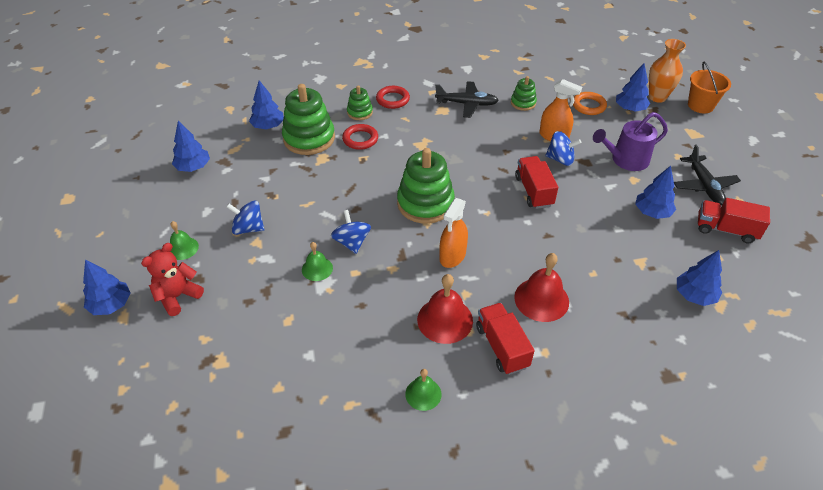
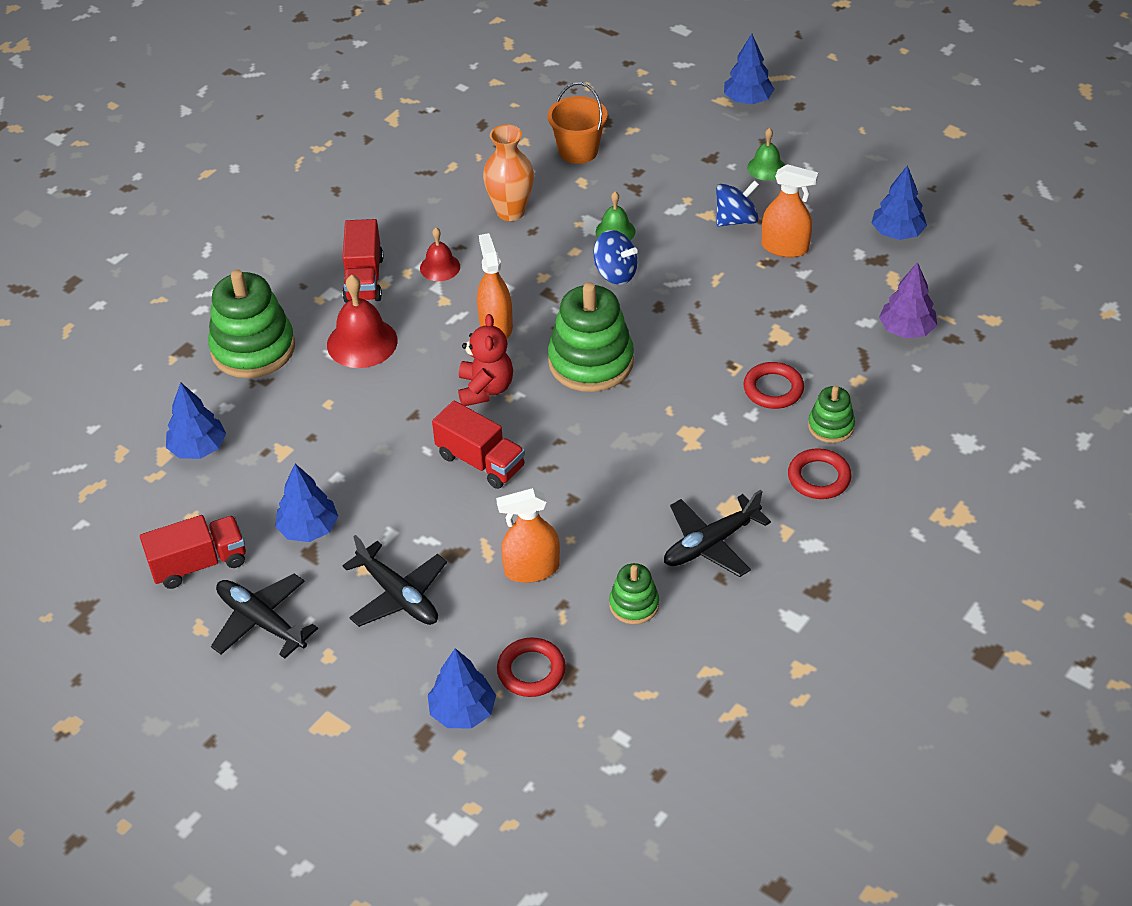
camera: 140 degrees right, 0 degrees up
red teddy bear [141,243,204,316] -> red teddy bear moved to [458,314,513,406]
blue tree [249,80,284,129] -> purple tree [879,262,937,338]
green stacking toy [282,84,335,155] -> green stacking toy moved to [208,269,295,378]
green bell [405,369,442,411] -> none
red bell [417,274,473,344] -> red bell [420,228,460,281], size x0.60
red truck [476,303,535,375] -> red truck turned 60 degrees clockwise [342,219,384,303]
blue spinning top [545,131,581,166] -> none
orange ring [573,92,607,115] -> red ring [497,638,566,697]
purple watering can [593,112,668,171] -> black plane [342,535,447,627]
orange vase [649,39,686,103] -> orange vase moved to [483,124,534,221]
orange bucket [688,62,731,114] -> orange bucket moved to [547,82,608,164]
none -> orange spray bottle [762,164,818,257]

